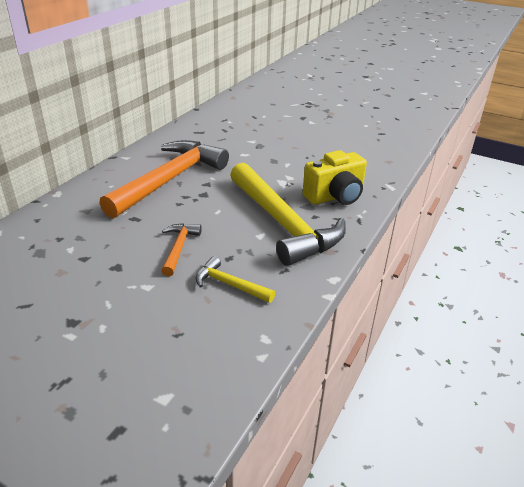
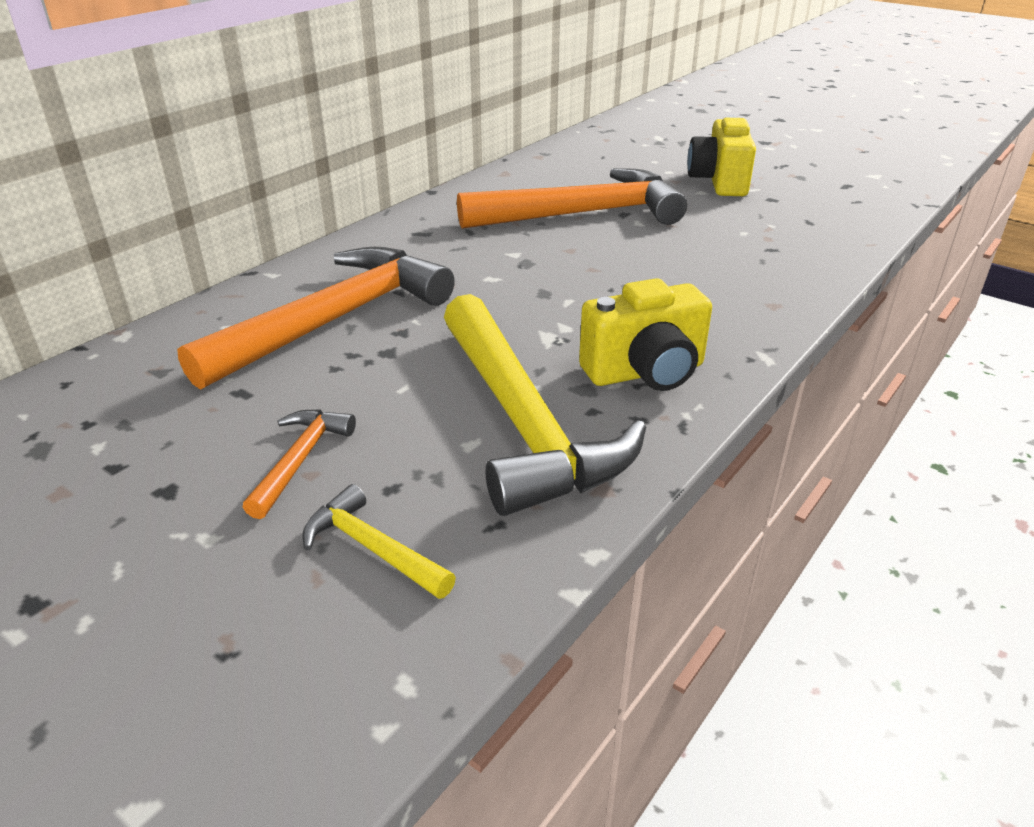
camera: 10 degrees right, 0 degrees up
none -> orange hammer [457,168,687,229]
none -> yellow camera [687,115,756,196]

